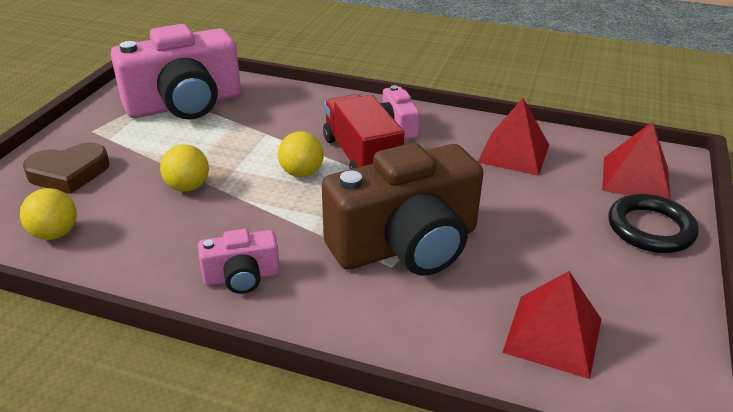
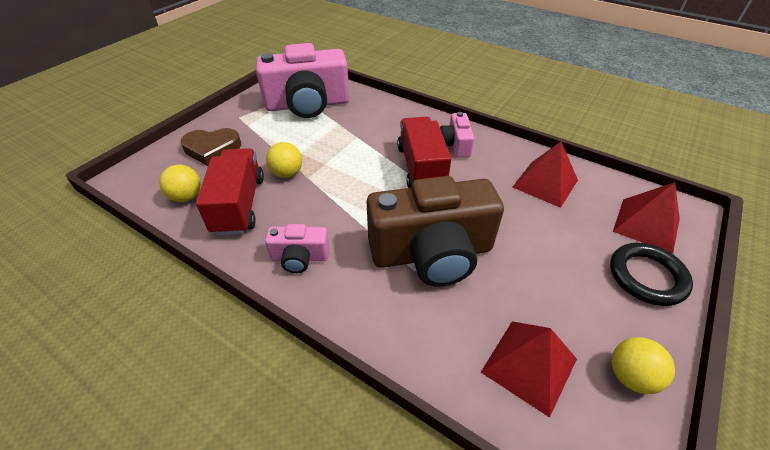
camera: 15 degrees right, 10 degrees up
yellow ball [278,131,324,177] -> yellow ball moved to [612,337,675,394]
none -> red truck [196,148,264,236]

